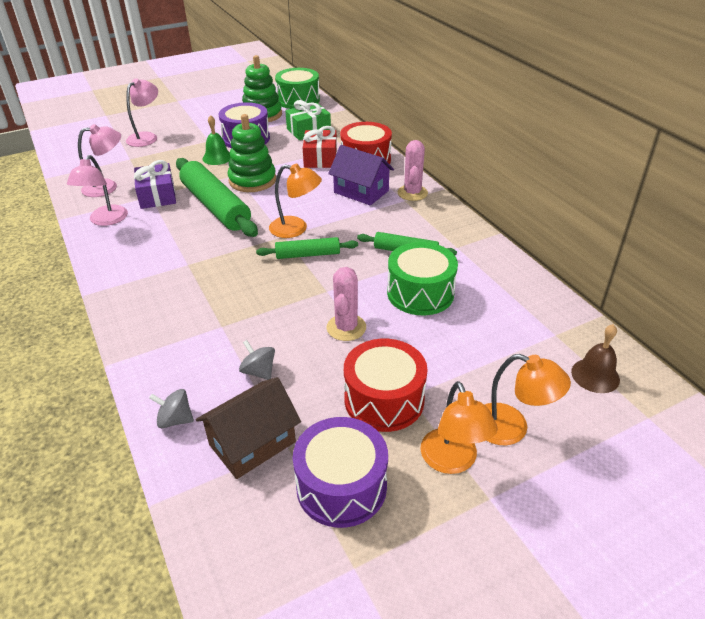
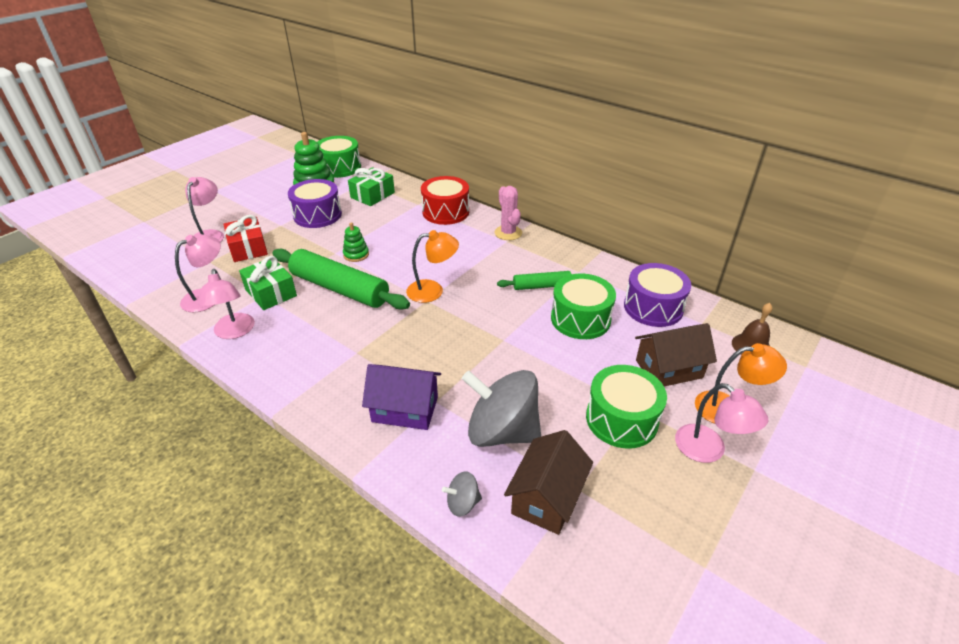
camera: 25 degrees left, 0 degrees up
purple gift [134,160,176,209] -> green gift [239,256,297,310]
green bell [202,115,231,165] -> none
green stacking toy [228,114,276,192] -> green stacking toy [343,222,369,262], size x0.54
grey spinning top [239,340,275,380] -> grey spinning top [462,370,541,447], size x2.31
green rolling pin [256,237,358,259] -> none
purple drum [293,417,388,528] -> purple drum moved to [624,263,691,327]
red gift [303,126,337,168] -> red gift moved to [223,215,268,262]
pink cactus [327,267,366,341] -> none
purple house [328,145,394,205] -> purple house moved to [362,364,441,430]
red drum [344,339,428,432] -> green drum [586,365,667,448]
orange lamp [420,381,498,474] -> pink lamp [675,383,768,463]
none -> brown house [635,323,717,387]

